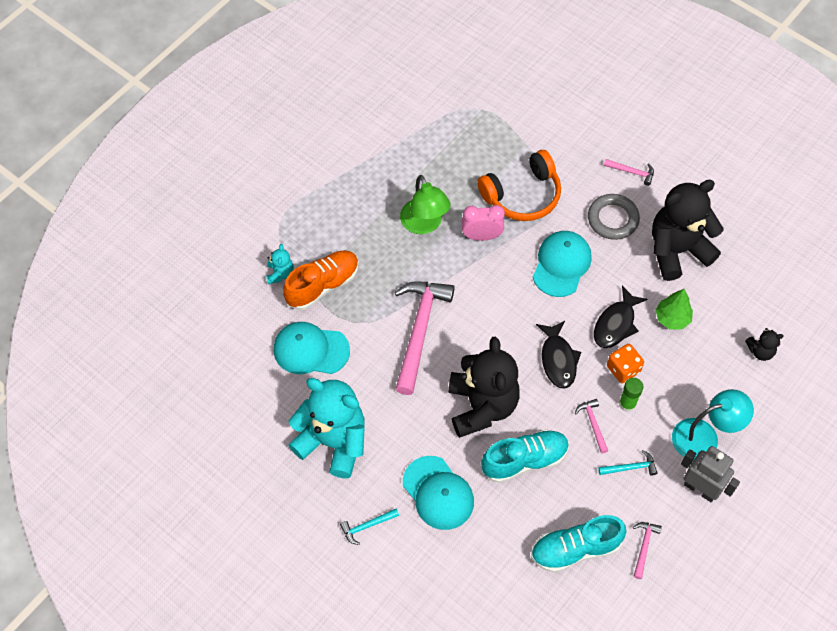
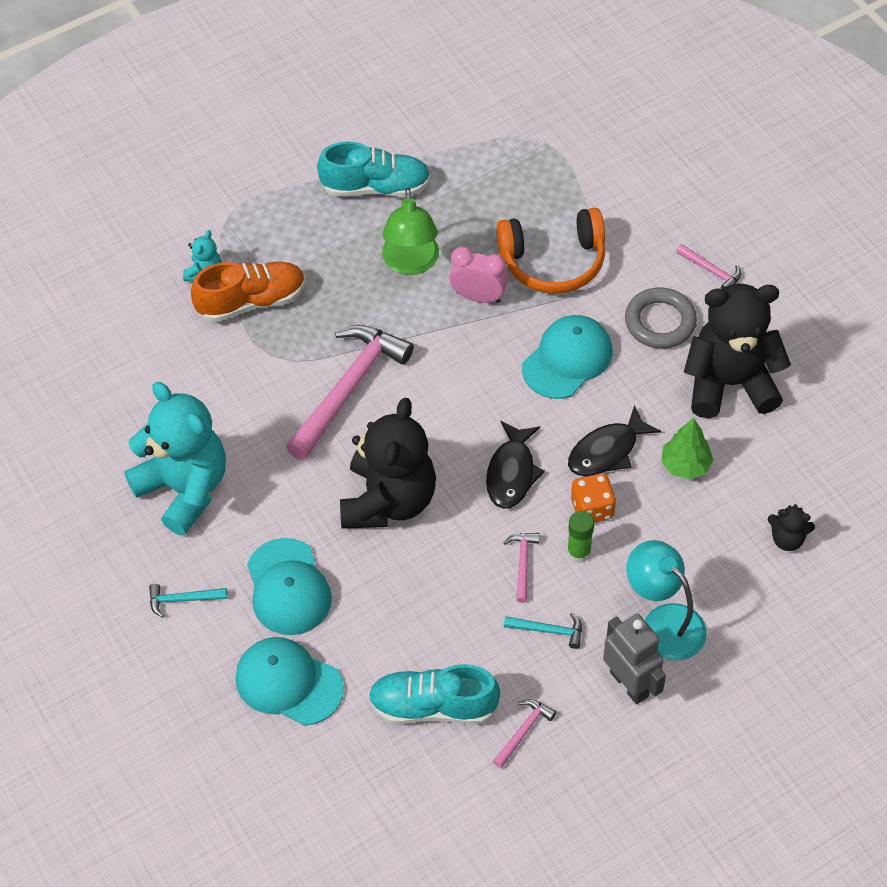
camera: 20 degrees right, 5 degrees down
turquoise cap [274,322,350,374] -> turquoise cap moved to [236,637,344,726]
turquoise shoe [481,429,569,483] -> turquoise shoe moved to [317,142,431,197]
turquoise lamp [672,389,754,459] -> turquoise lamp turned 135 degrees counterclockwise [626,540,707,661]

